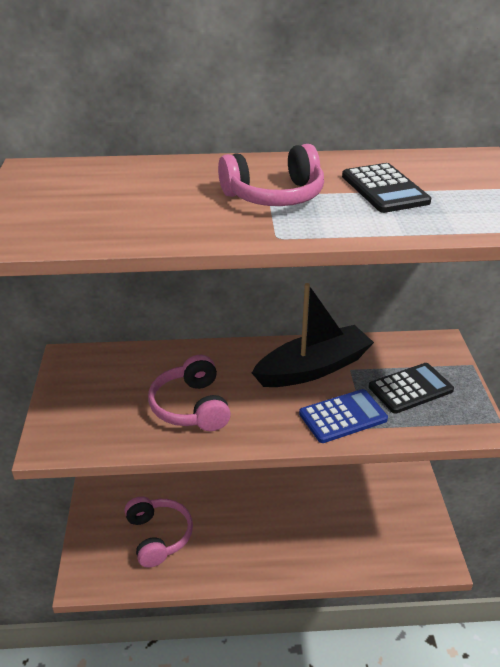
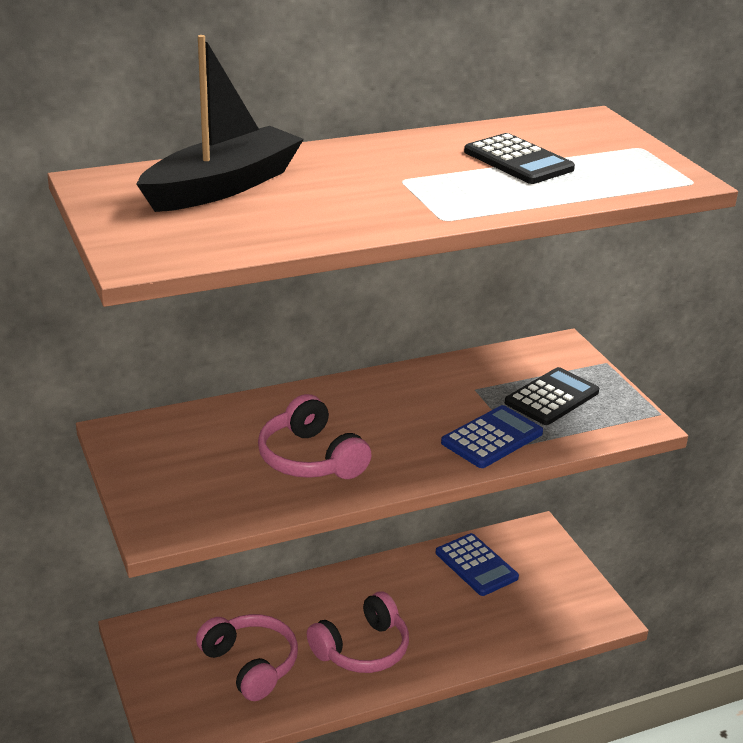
camera: 20 degrees left, 5 degrees down
pink headphones [218,144,324,206] -> pink headphones moved to [307,592,409,673]
black boat [252,283,374,387] -> black boat moved to [136,35,304,212]
none -> blue calculator [436,533,519,596]

